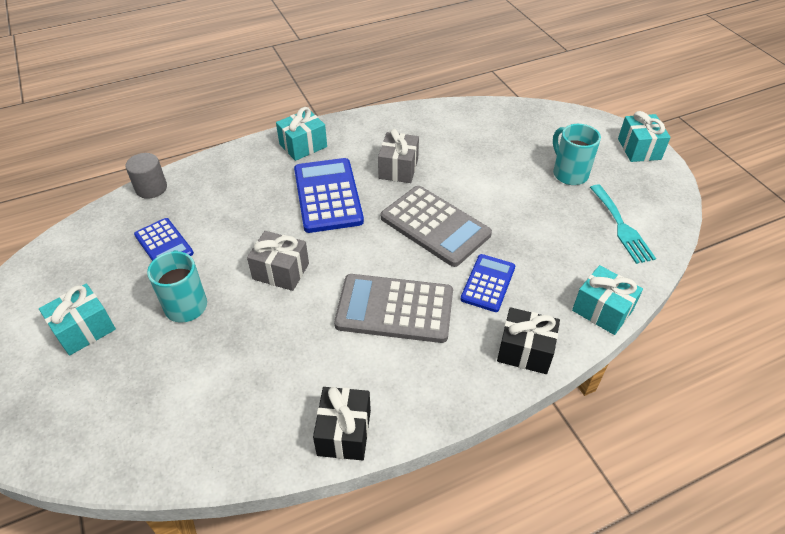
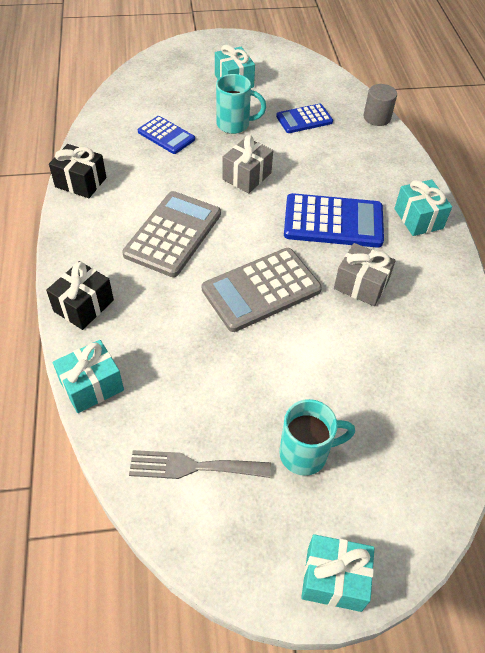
camera: 105 degrees right, 5 degrees up
blue calculator [460,254,515,312] -> blue calculator moved to [138,116,195,154]
turquoise fork [590,184,656,264] -> grey fork [129,450,271,479]

